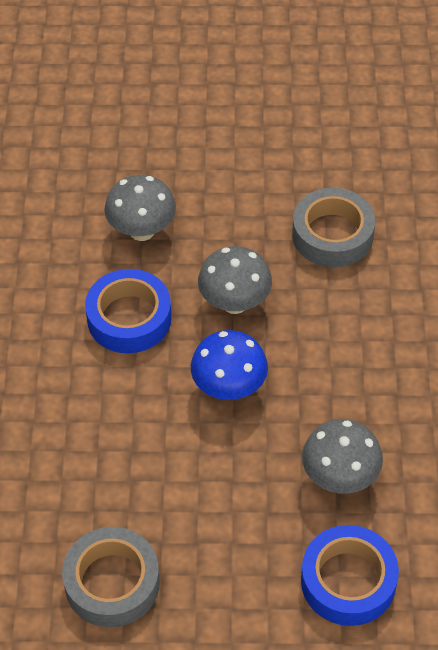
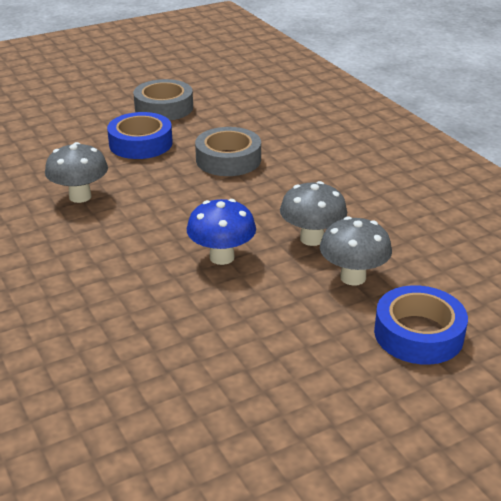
camera: 30 degrees left, 20 degrees down
grey tape [62,527,160,627] -> grey tape moved to [133,79,193,121]
blue tape [85,269,172,353] -> blue tape moved to [107,112,173,159]
grey mushroom [198,246,272,314] -> grey mushroom moved to [280,181,347,246]

